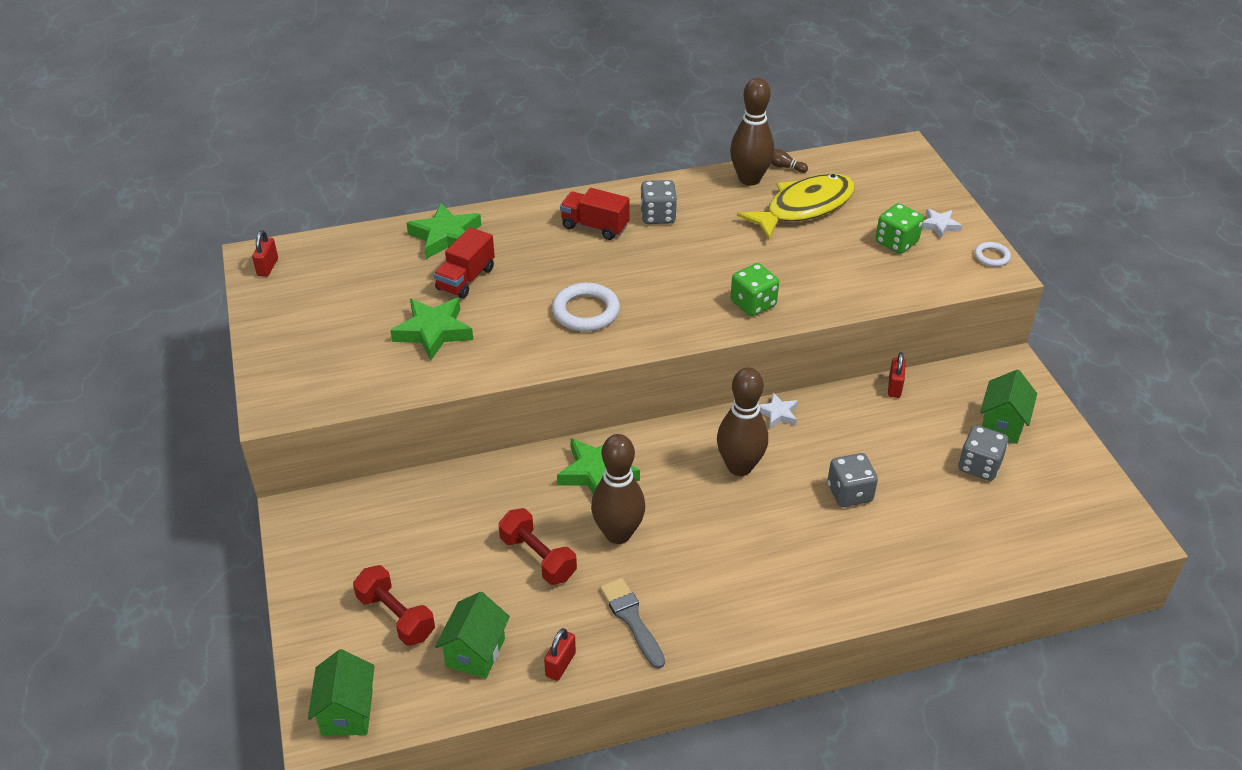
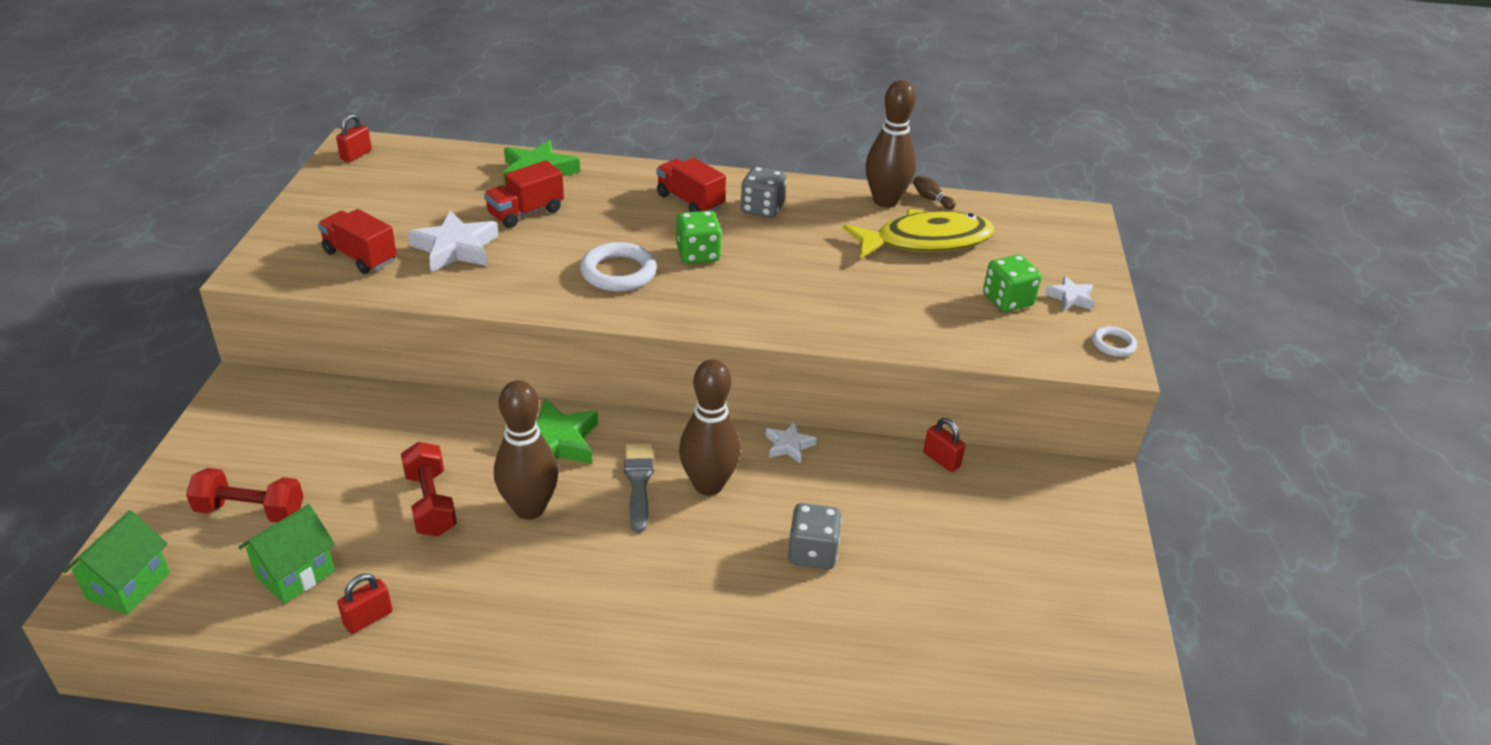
camera: 20 degrees right, 5 degrees down
red dumbbell [353,565,435,646] -> red dumbbell turned 60 degrees counterclockwise [186,468,304,522]
green star [390,298,473,360] -> white star [408,211,498,272]
grey brush [600,577,665,669] -> grey brush moved to [624,443,654,533]
green dice [731,263,779,316] -> green dice moved to [676,211,722,264]
red padlock [888,352,906,398] -> red padlock turned 75 degrees counterclockwise [923,418,965,472]
grey dice [959,425,1008,481] -> none
green house [980,370,1037,444] -> none
none -> red truck [318,209,397,274]

